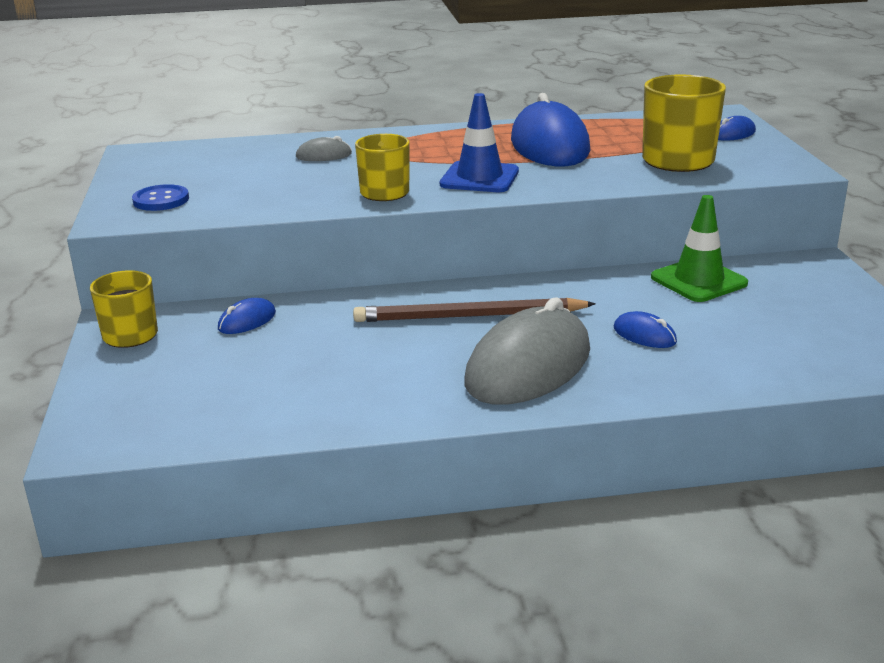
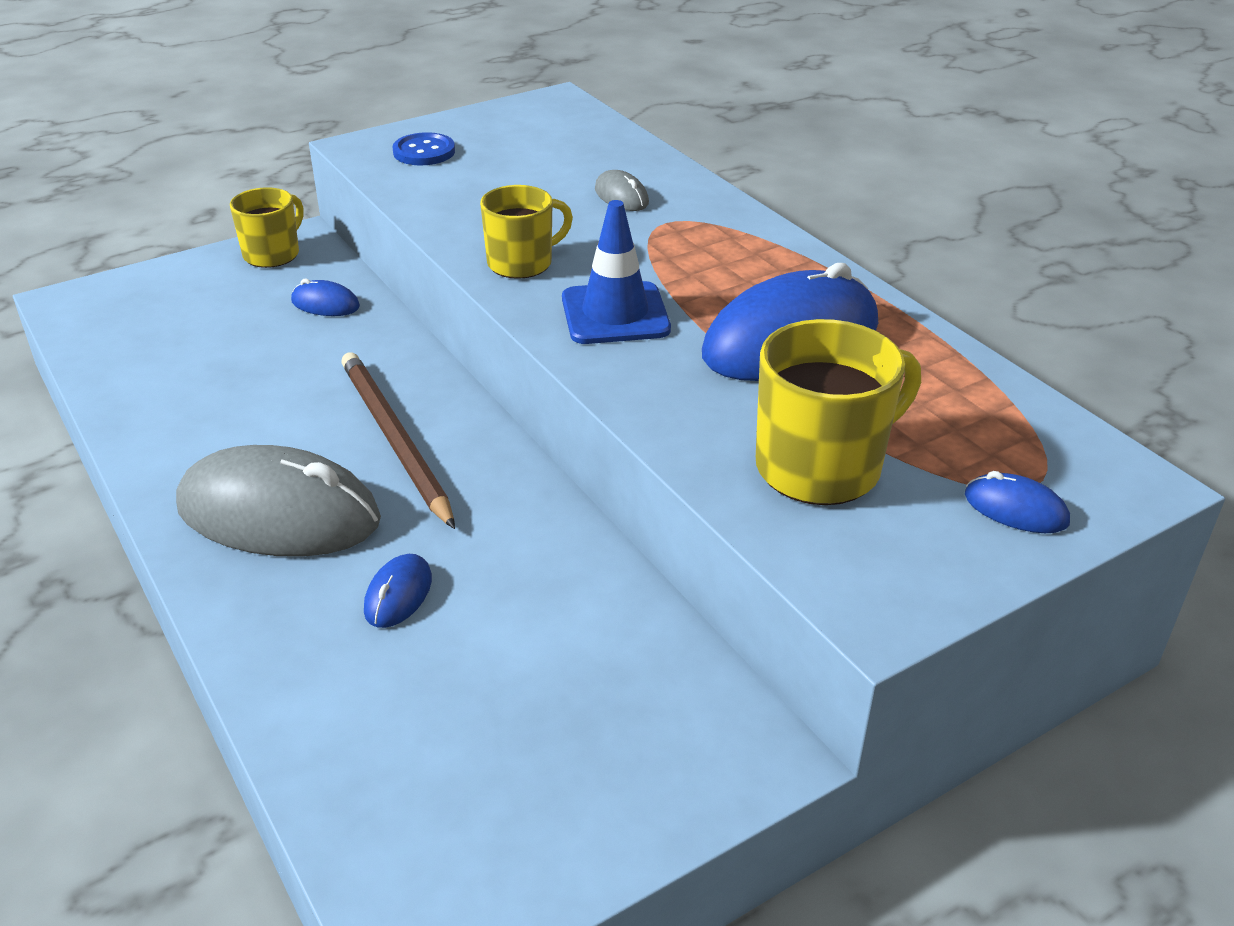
camera: 65 degrees right, 10 degrees up
green traffic cone [651,195,748,302] -> none

